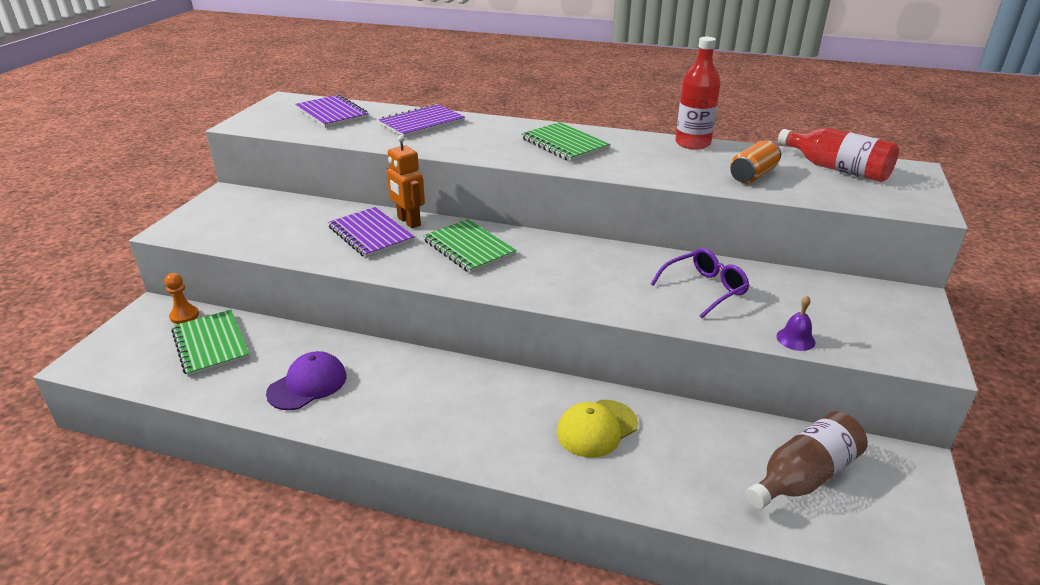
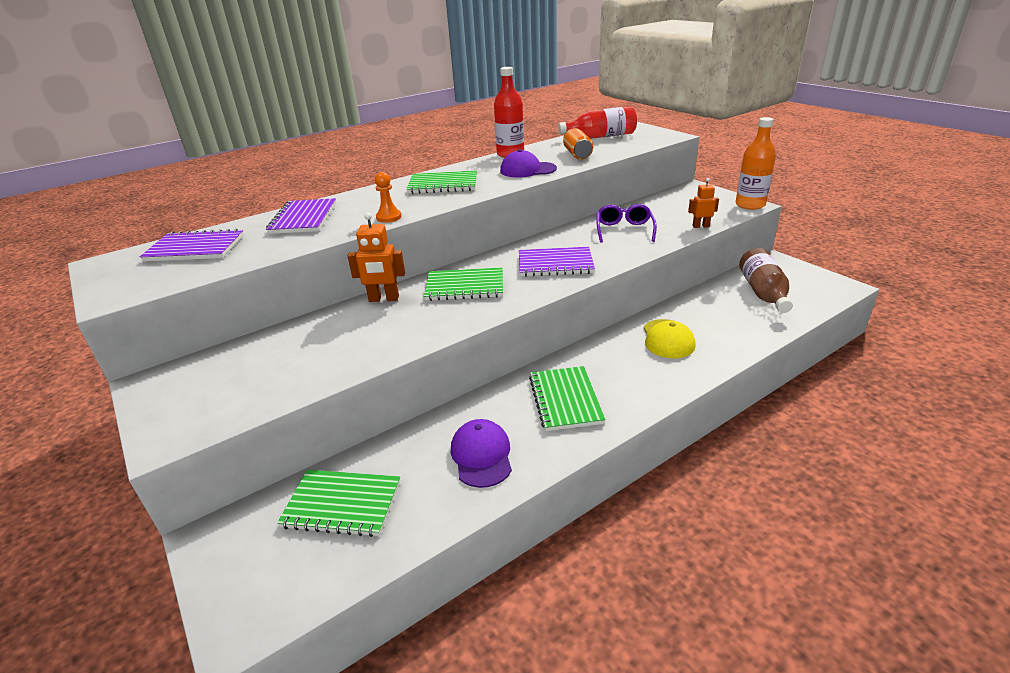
camera: 50 degrees left, 0 degrees up
orange pawn [165,273,199,324] -> orange pawn moved to [375,172,401,223]
purple notebook [328,207,415,258] -> purple notebook moved to [519,247,595,277]
purple bell [776,296,815,351] -> orange robot [688,178,719,228]
none -> purple cap [500,149,557,178]
none -> green notebook [529,366,606,431]
none -> orange bottle [736,117,776,210]

